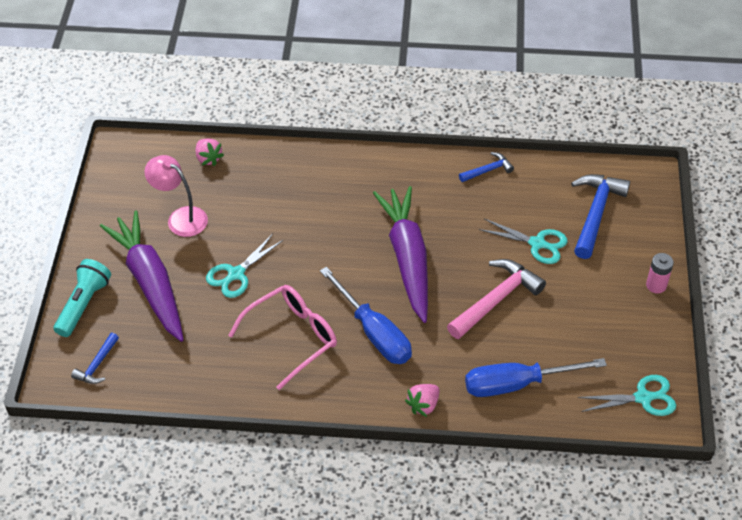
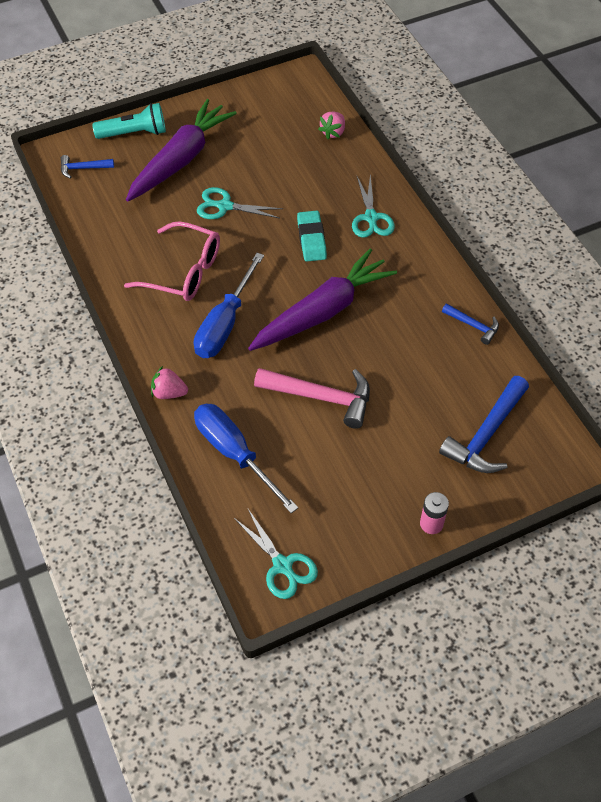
camera: 60 degrees right, 5 degrees up
pink lamp [144,155,208,237] -> none
turquoise scissors [479,219,568,264] -> turquoise scissors moved to [352,175,395,238]
blue hammer [571,174,630,259] -> blue hammer turned 135 degrees clockwise [439,376,529,473]
none -> turquoise eraser [297,211,327,261]

